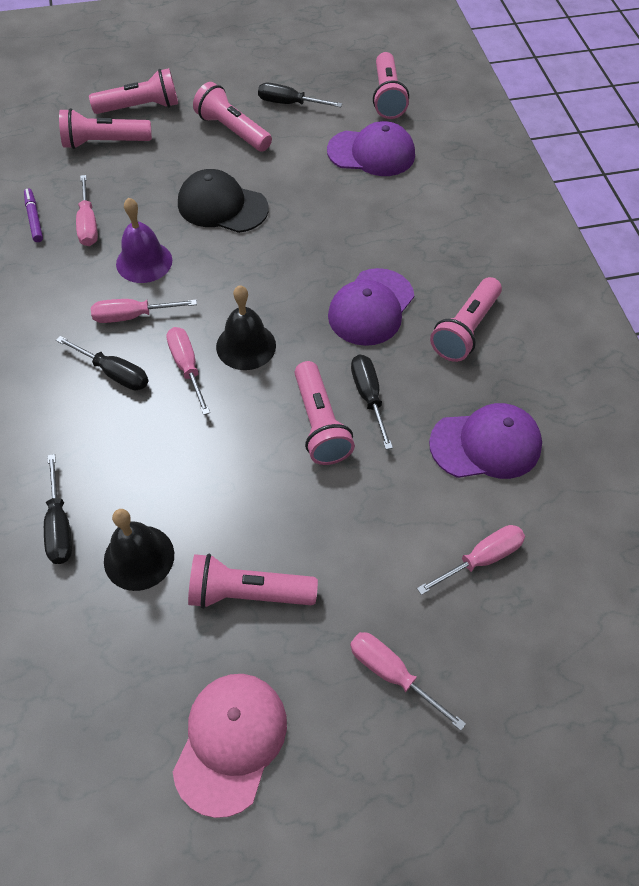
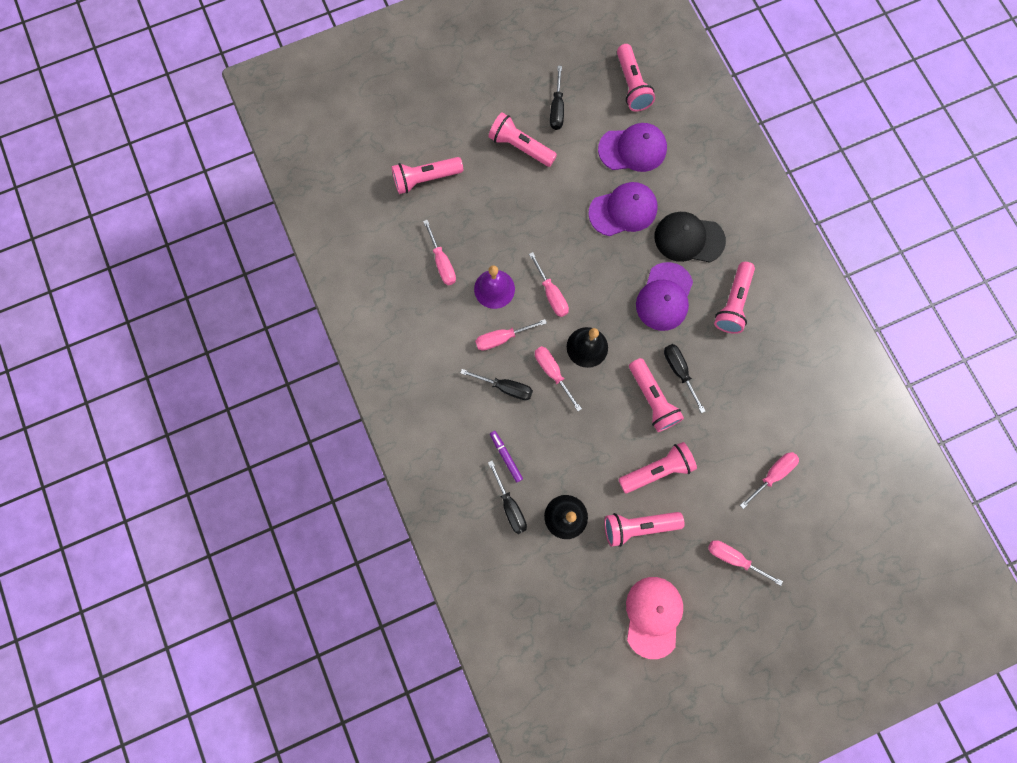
camera: 10 degrees left, 20 degrees up
purple marker [24,188,43,242] -> purple marker moved to [490,431,523,483]
pink flashlight [89,68,178,114] -> pink flashlight moved to [618,442,697,493]
black cap [178,169,268,233] -> black cap moved to [655,212,726,263]
black screwdriver [258,83,342,107] -> black screwdriver turned 90 degrees counterclockwise [550,66,564,130]
purple cap [429,403,542,479] -> purple cap moved to [589,182,658,236]
none -> pink screwdriver [529,252,569,317]

